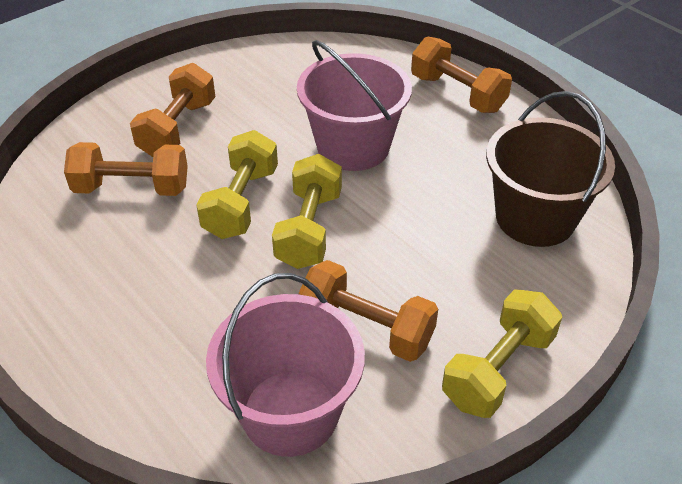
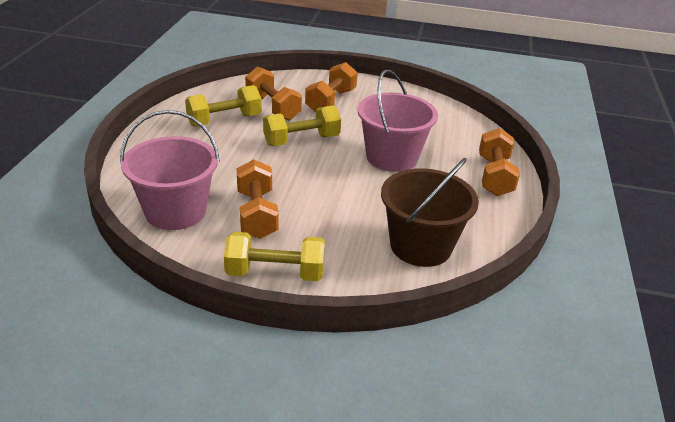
camera: 50 degrees right, 10 degrees down
orange dumbbell [130,63,215,157] -> orange dumbbell turned 45 degrees counterclockwise [305,62,358,112]
yellow dumbbell [272,154,342,269] -> yellow dumbbell moved to [185,85,262,127]

